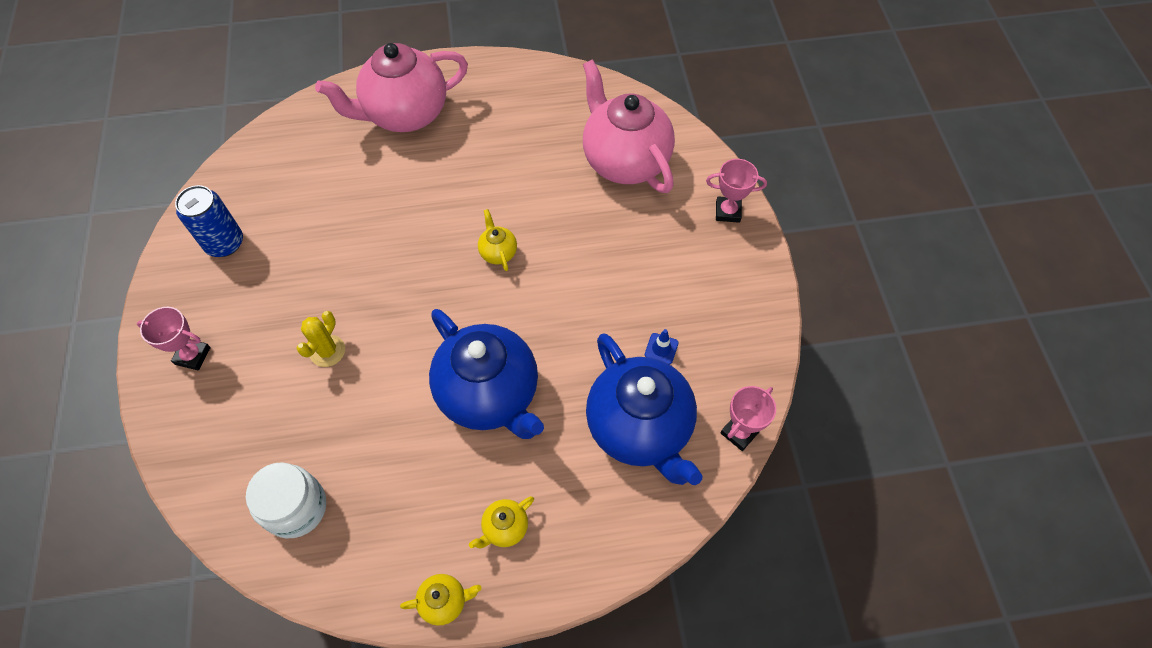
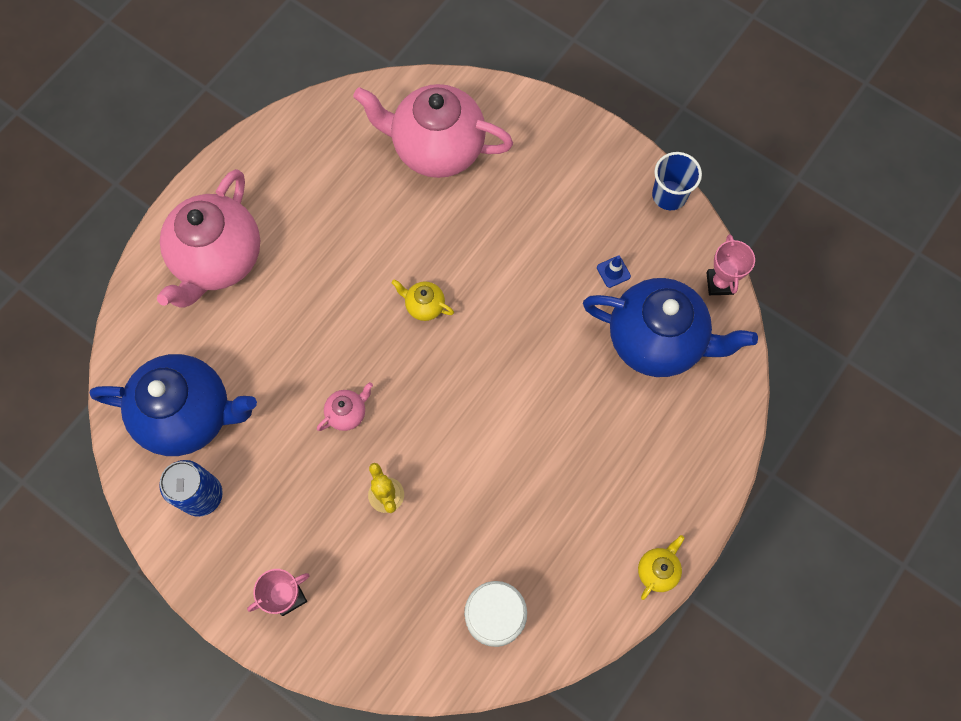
camera: 45 degrees left, 10 degrees up
blue teapot [429,309,544,439] -> blue teapot moved to [90,354,257,456]
yellow teapot [469,496,534,548] -> none
pink trophy [706,159,767,223] -> none
none -> pink teapot [317,382,373,431]
none -> blue cup [652,152,702,210]

